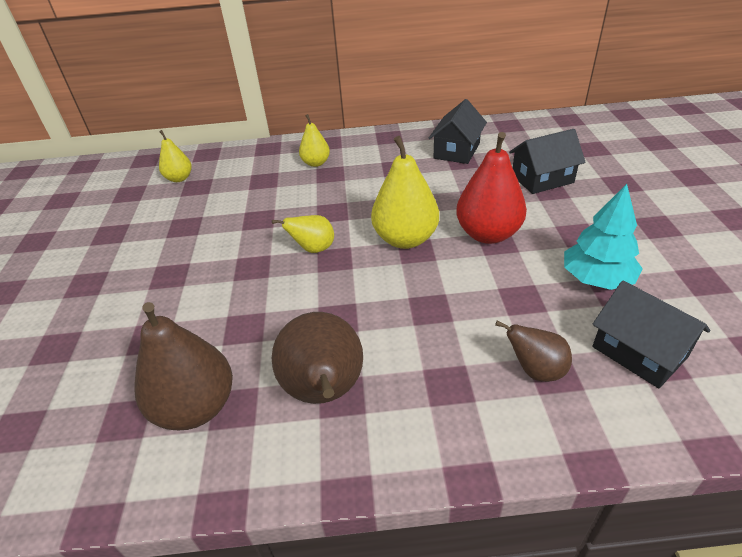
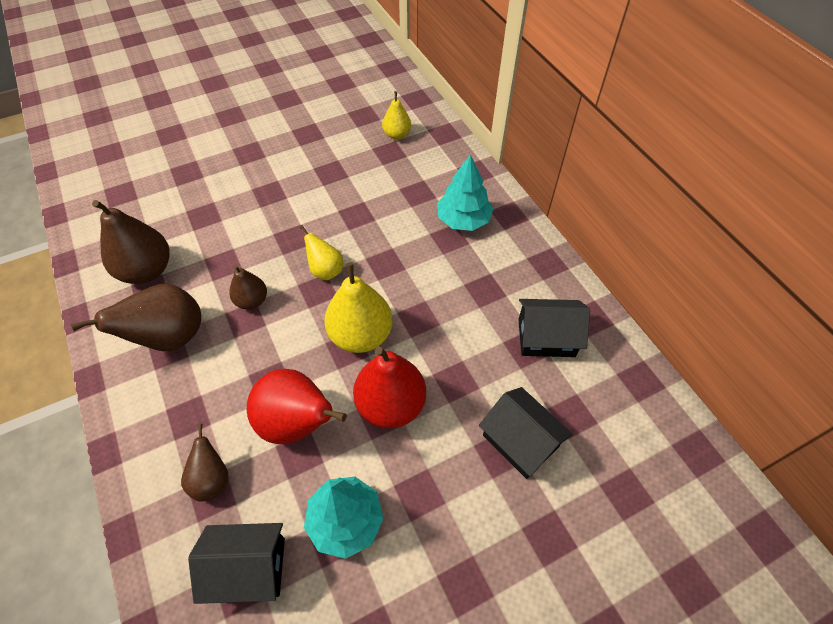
camera: 65 degrees right, 15 degrees up
yellow pear [299,114,330,167] -> turquoise tree [437,154,493,231]
black house [592,281,710,388] -> black house turned 60 degrees clockwise [188,523,285,604]
none -> brown pear [229,265,267,310]
none -> red pear [247,369,347,444]

